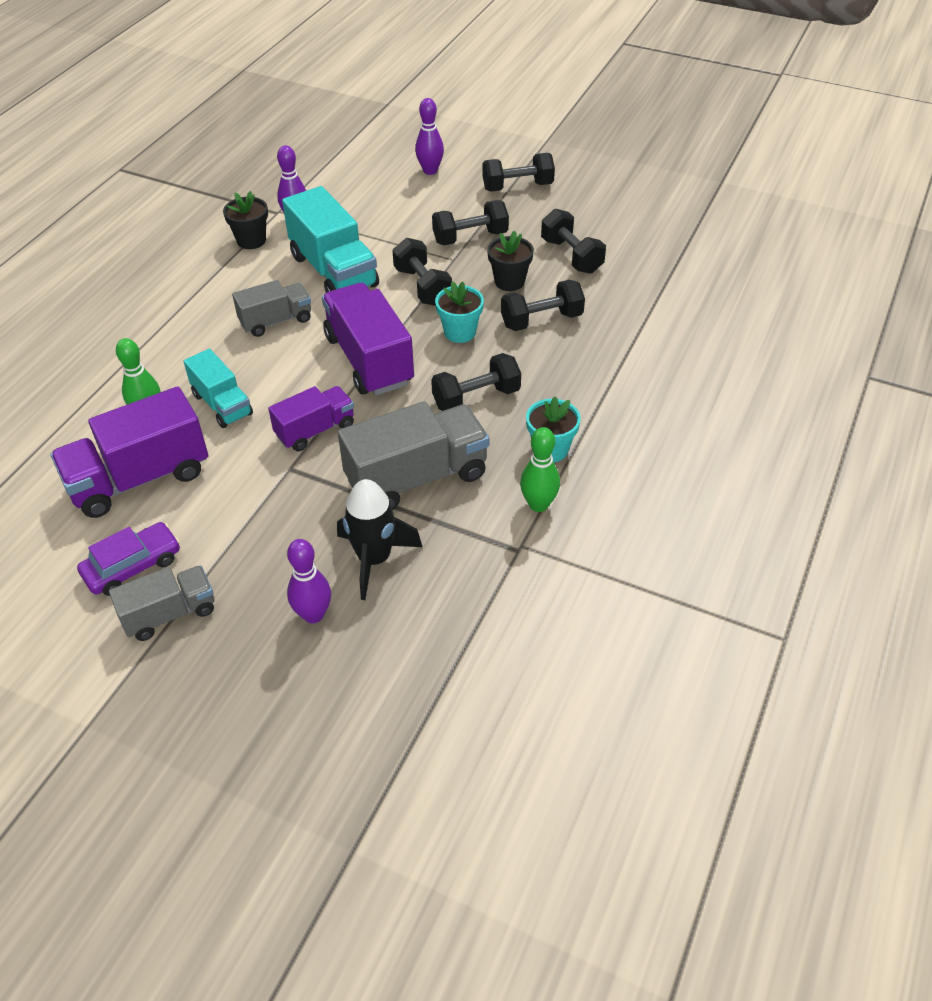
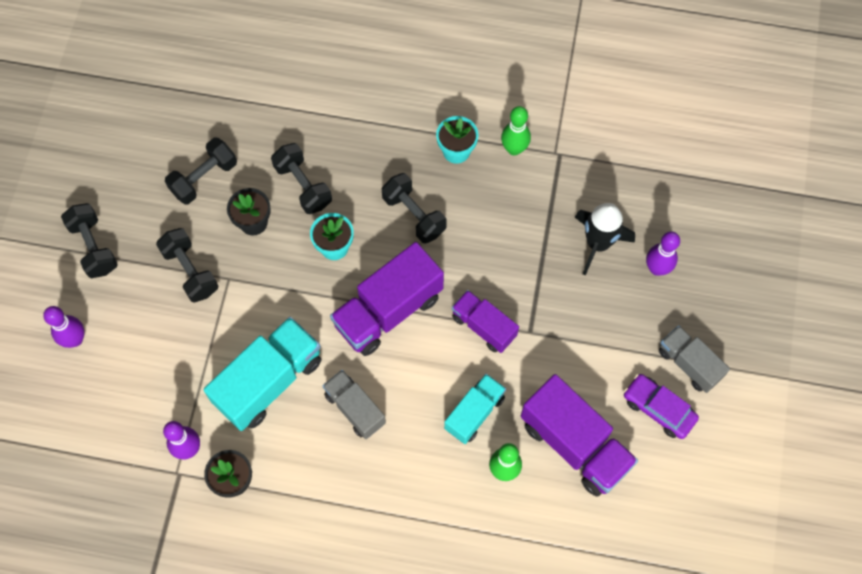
camera: 105 degrees left, 20 degrees up
grey truck [338,401,489,510] -> none
black dumbbell [392,238,452,306] -> none

